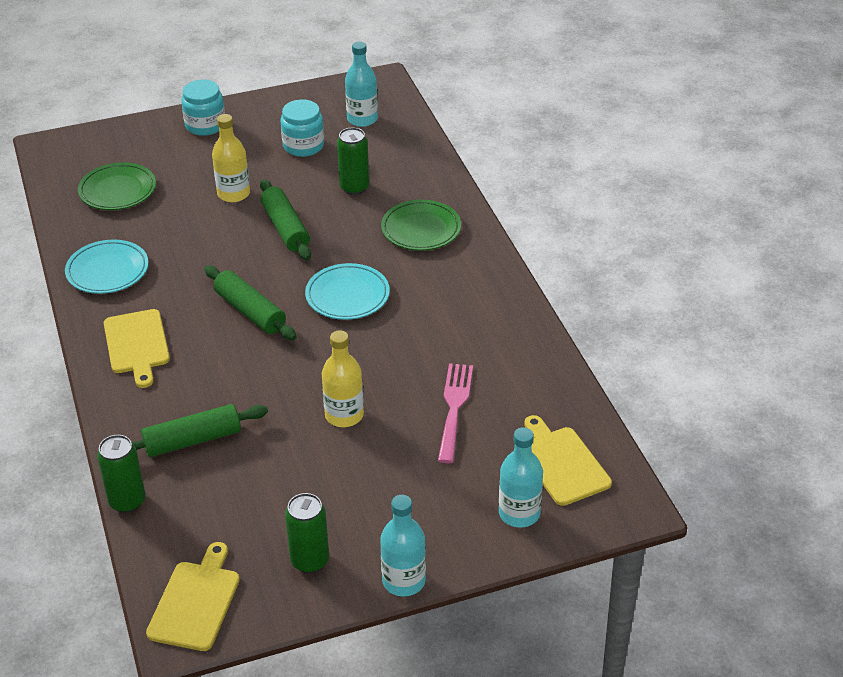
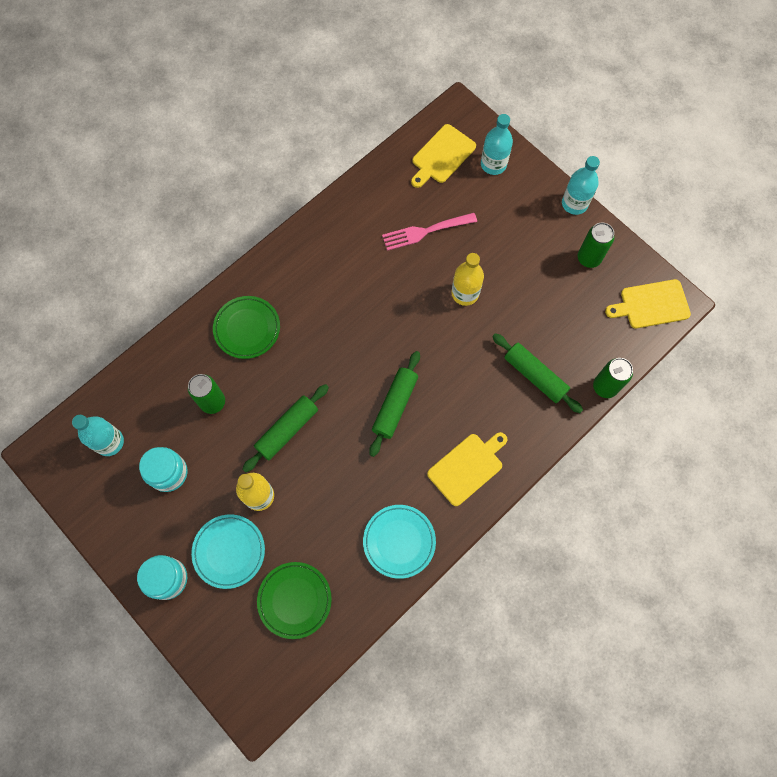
camera: 115 degrees left, 30 degrees up
turquoise plate [305,263,390,320] -> turquoise plate moved to [191,514,265,589]

